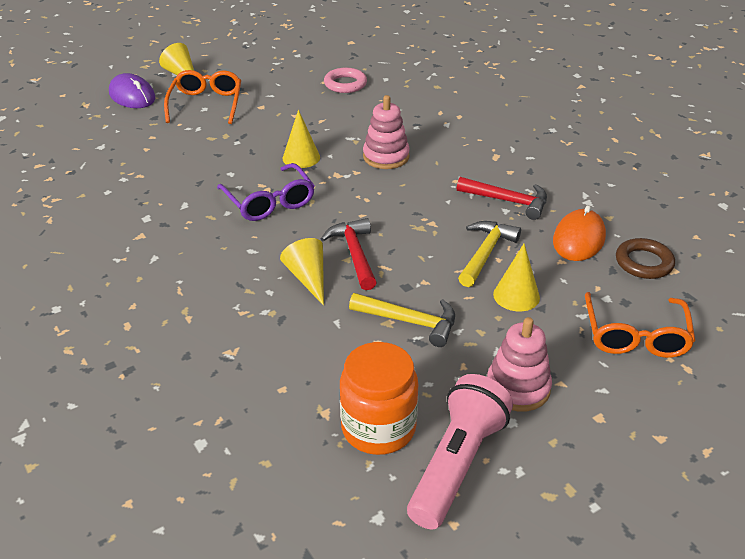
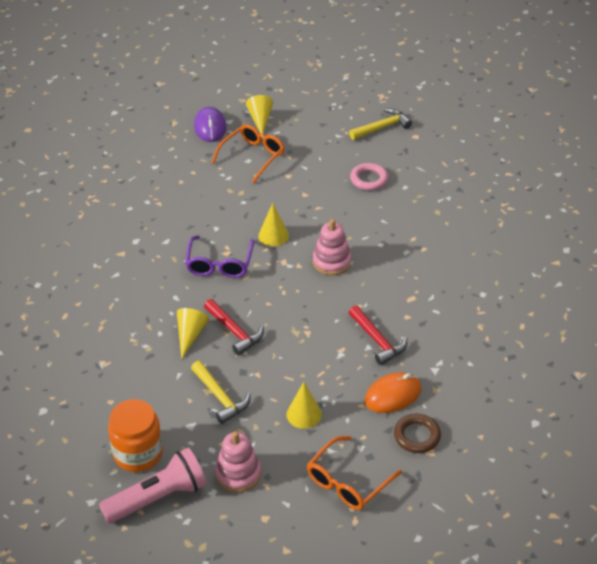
camera: 35 degrees right, 5 degrees up
red hammer [321,218,377,290] -> red hammer turned 120 degrees clockwise [204,299,264,356]
yellow hammer [458,221,521,287] -> yellow hammer moved to [349,108,412,140]

